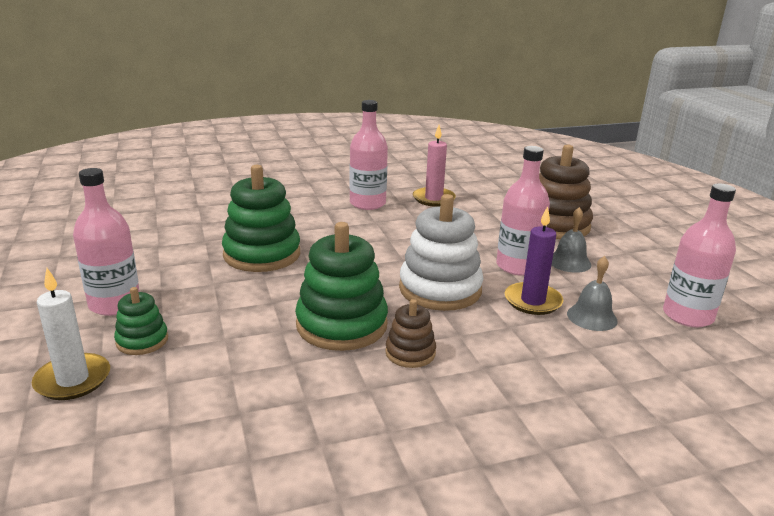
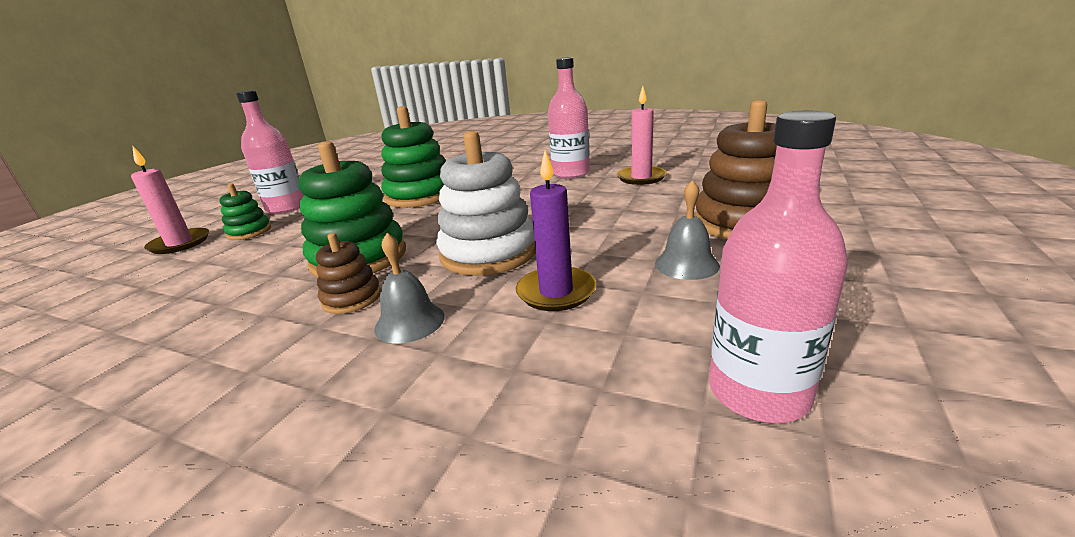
camera: 45 degrees right, 0 degrees up
white candle [32,268,110,400] -> pink candle [131,145,209,254]
pink bottle [496,146,550,276] -> none
grey bell [567,256,618,331] -> grey bell moved to [374,233,445,344]

